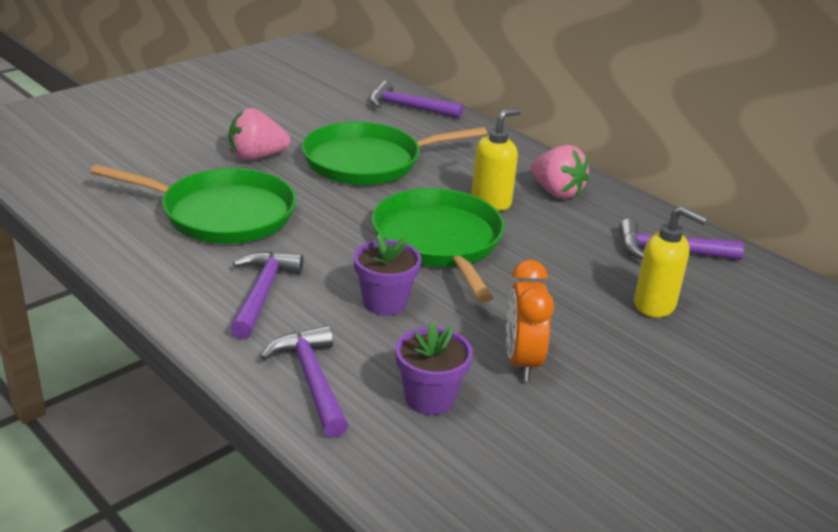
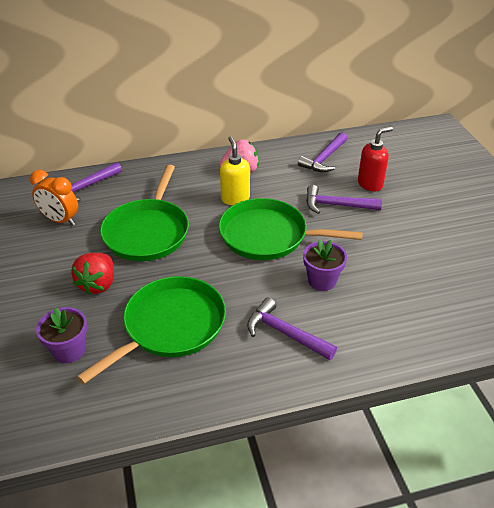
camera: 60 degrees left, 10 degrees up
pink strawberry [229,108,290,160] -> red strawberry [71,253,114,295]
purple hammer [261,325,348,438] -> purple hammer moved to [306,185,382,214]
purple flower pot [395,322,473,415] -> purple flower pot moved to [36,307,87,363]
orange clock [506,260,554,381] -> orange clock moved to [30,170,78,226]
yellow soap dispenser [634,206,708,318] -> red soap dispenser [358,127,393,192]

